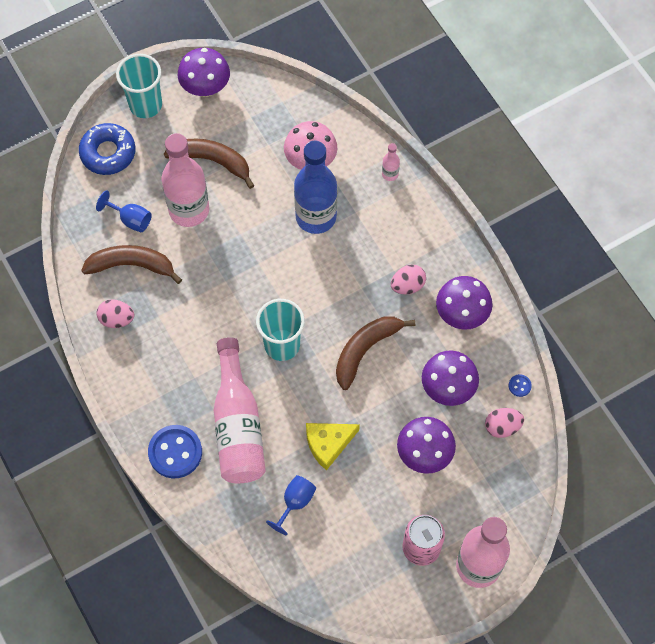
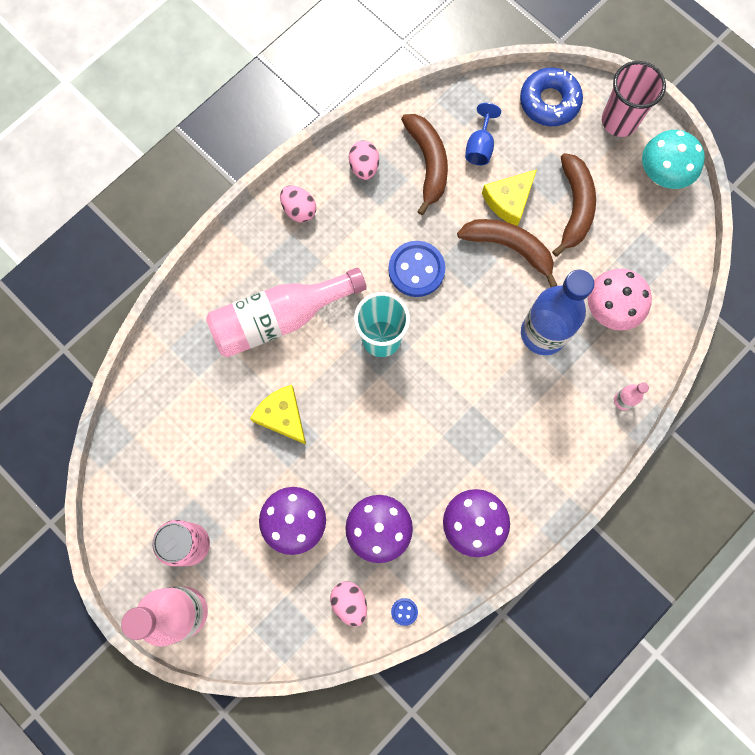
camera: 75 degrees right, 10 degrees up
turquoise cup [116,54,162,118] -> pink cup [602,61,666,137]
blue button [148,425,202,478] -> blue button moved to [388,241,445,297]
pink bottle [162,133,209,227] -> yellow cheese [482,169,537,226]
purple mushroom [178,48,230,97] -> turquoise mushroom [642,130,705,189]
blue goblet [266,475,316,535] -> none
brown banana [336,316,415,390] -> brown banana moved to [457,219,557,287]
pink egg [391,265,426,294] -> pink egg moved to [280,186,316,222]

